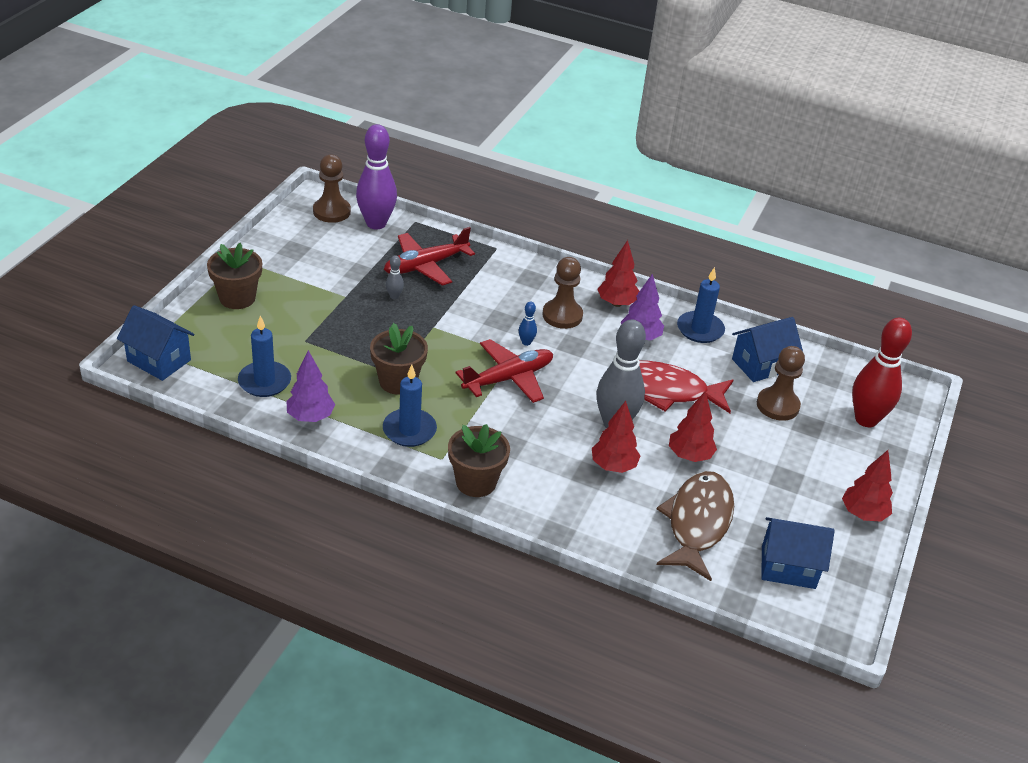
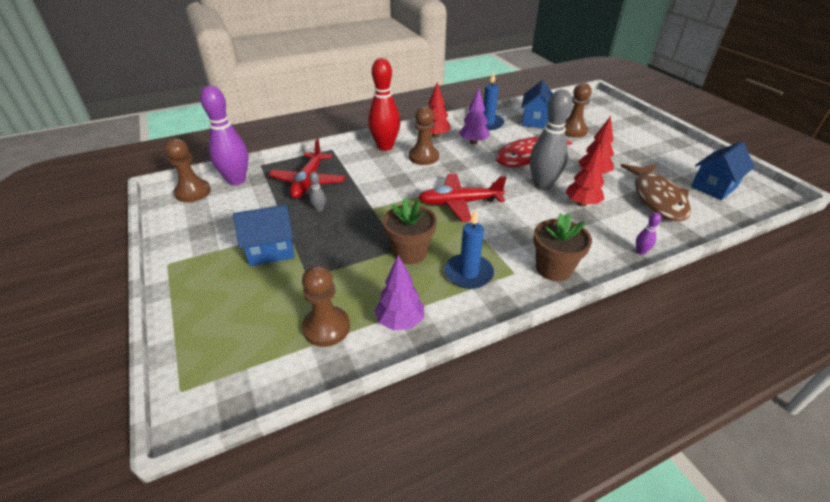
camera: 45 degrees left, 0 degrees up
blue house [117,305,195,381] -> blue house moved to [233,205,295,266]
brown flower pot [207,243,262,309] -> none
blue candle [238,316,291,397] -> brown pawn [302,265,350,347]
red plane [456,339,553,403] -> red plane turned 105 degrees counterclockwise [418,174,507,222]
blue bowling pin [519,301,537,346] -> none
brown fish [656,471,734,581] -> brown fish turned 150 degrees counterclockwise [620,164,691,222]
red tree [842,450,893,521] -> none
red bowling pin [852,318,912,427] -> red bowling pin moved to [368,58,400,151]
none -> purple bowling pin [636,212,661,255]

